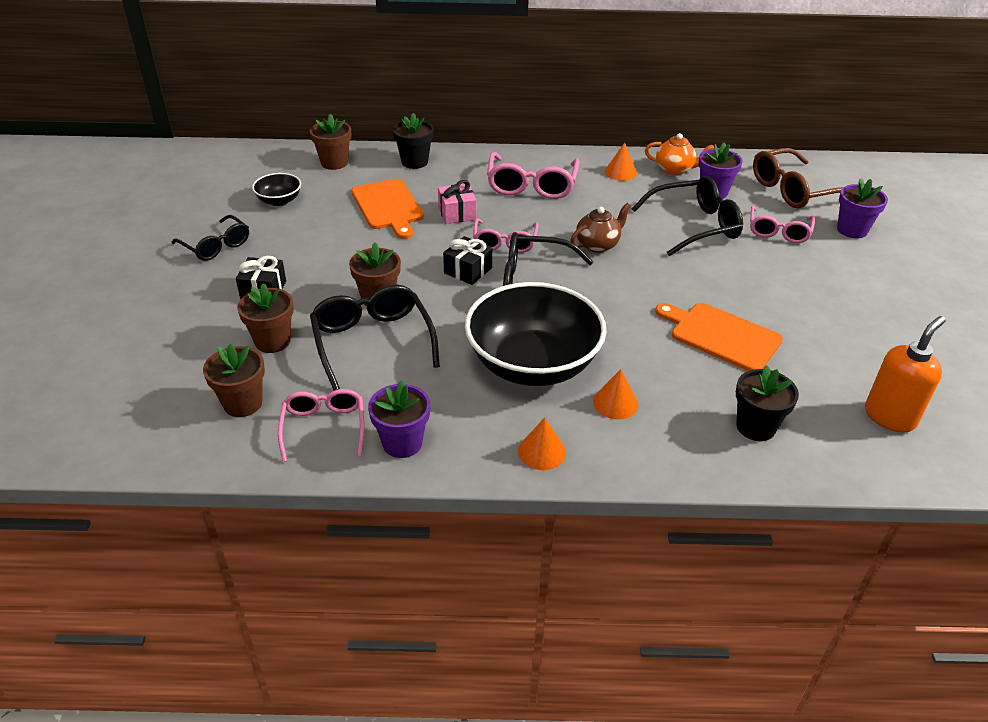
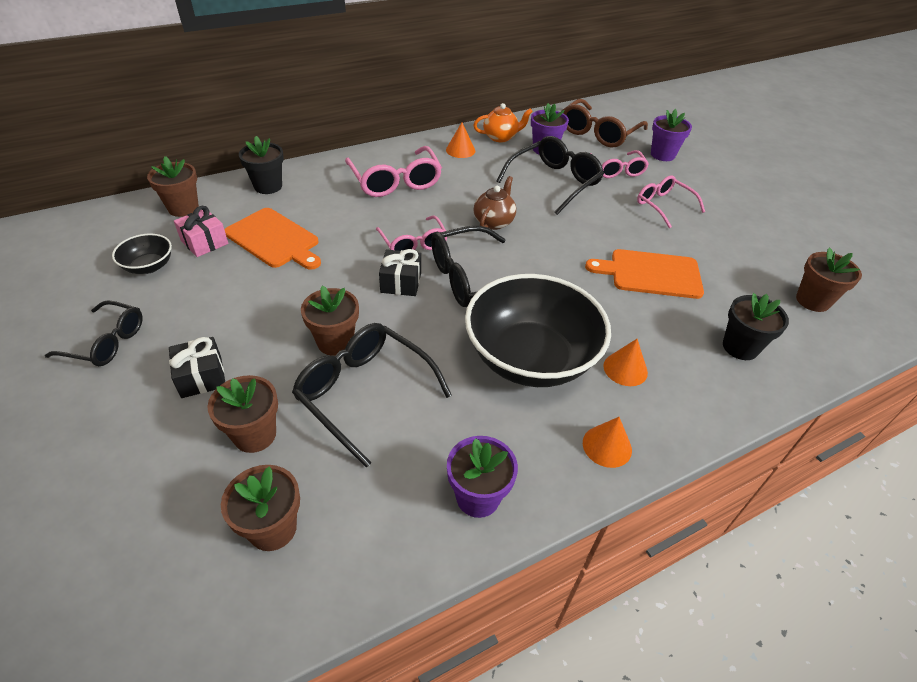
camera: 30 degrees left, 5 degrees up
pink glasses [278,389,365,462] -> pink glasses moved to [637,175,705,228]
pink gift [438,180,477,224] -> pink gift moved to [174,206,228,257]
orange soap dispenser [865,316,946,433] -> brown flower pot [796,247,862,312]

